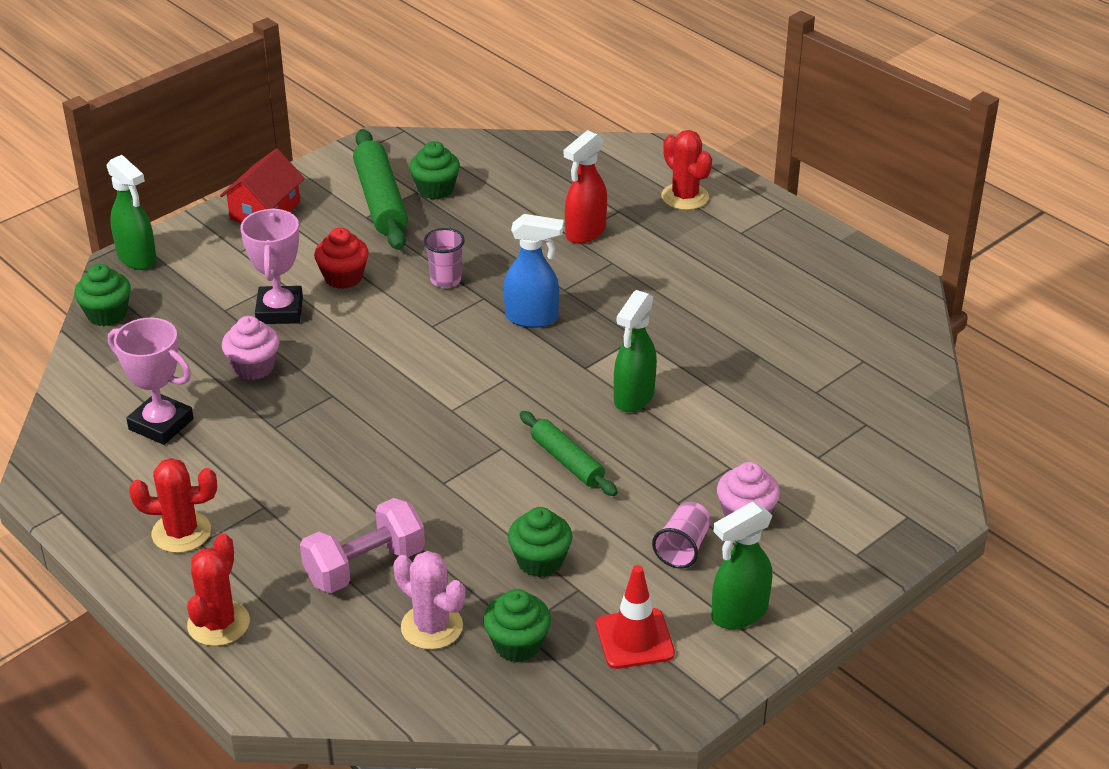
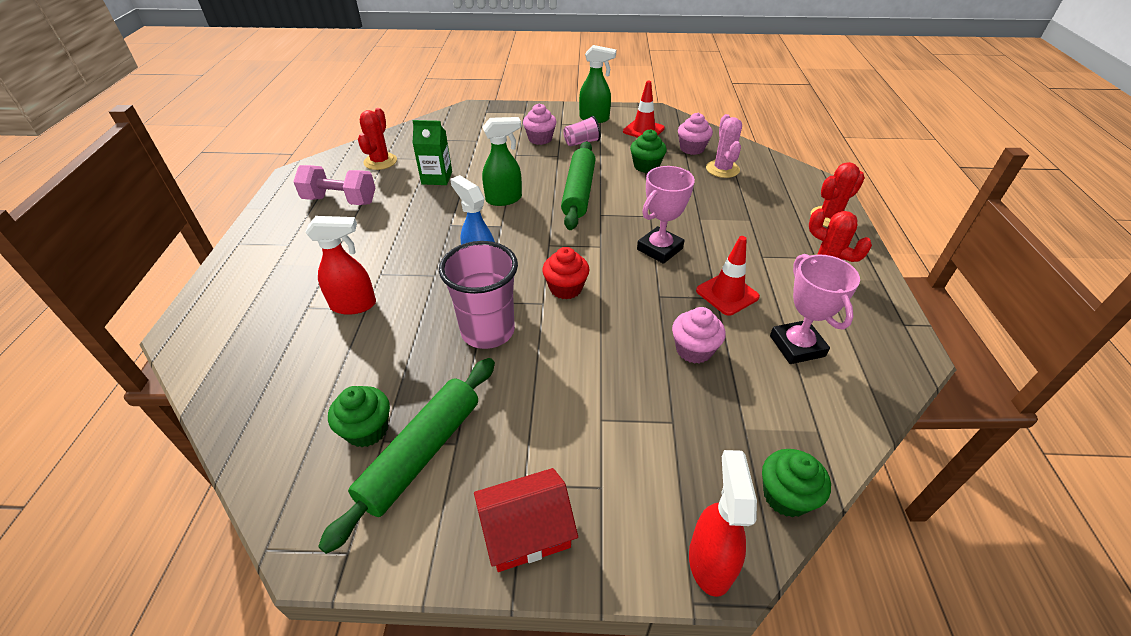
camera: 135 degrees left, 5 degrees up
green spray bottle [107,155,157,270] -> red spray bottle [689,450,757,597]
pink trophy [240,208,303,324] -> pink trophy moved to [637,166,695,264]
pink dumbbell [300,498,425,593] -> pink dumbbell moved to [294,165,375,205]
red cupcake [314,228,369,289] -> red cupcake moved to [542,247,589,300]
pink cup [423,228,465,288] -> pink cup [439,241,518,349], size x1.89
green cupcake [483,589,551,662] -> pink cupcake [678,113,713,155]
green rolling pin [520,411,618,496] -> green rolling pin [561,141,596,230], size x1.63
red cactus [661,130,712,210] -> red cactus moved to [358,108,397,170]
none -> green carton [412,120,452,185]
none -> red traffic cone [696,236,760,316]

